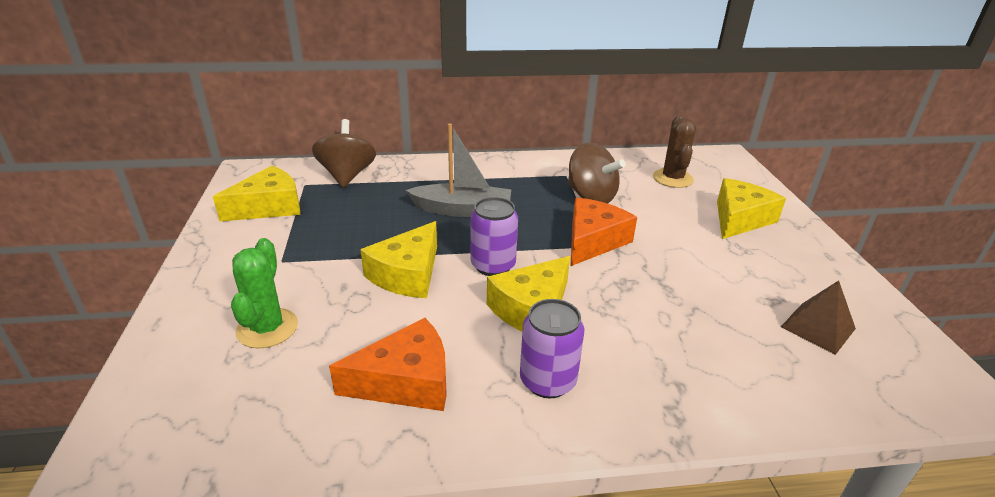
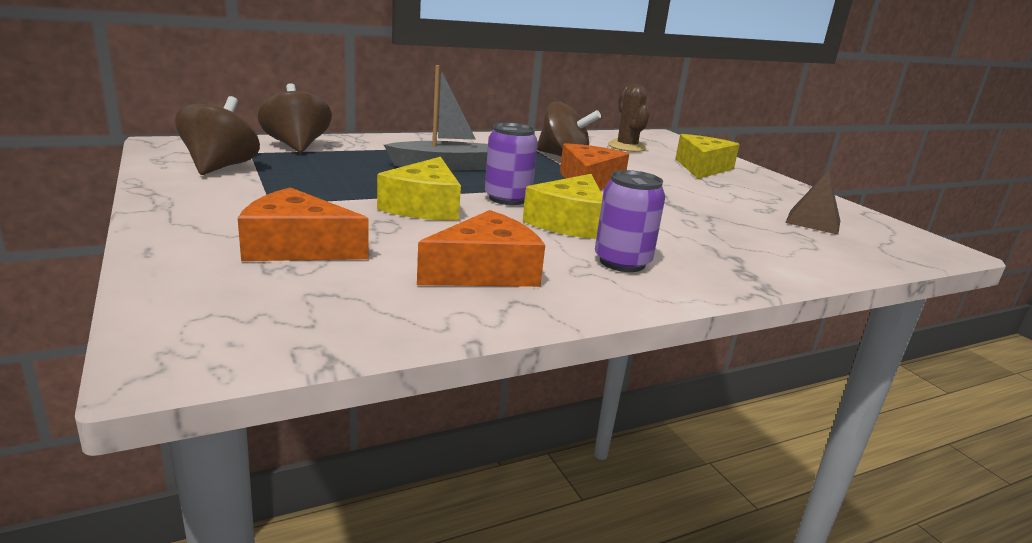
camera: 20 degrees left, 10 degrees down
yellow cheese [213,166,300,221] -> brown spinning top [175,96,260,175]
green cactus [231,238,298,348] -> orange cheese [238,187,369,261]

